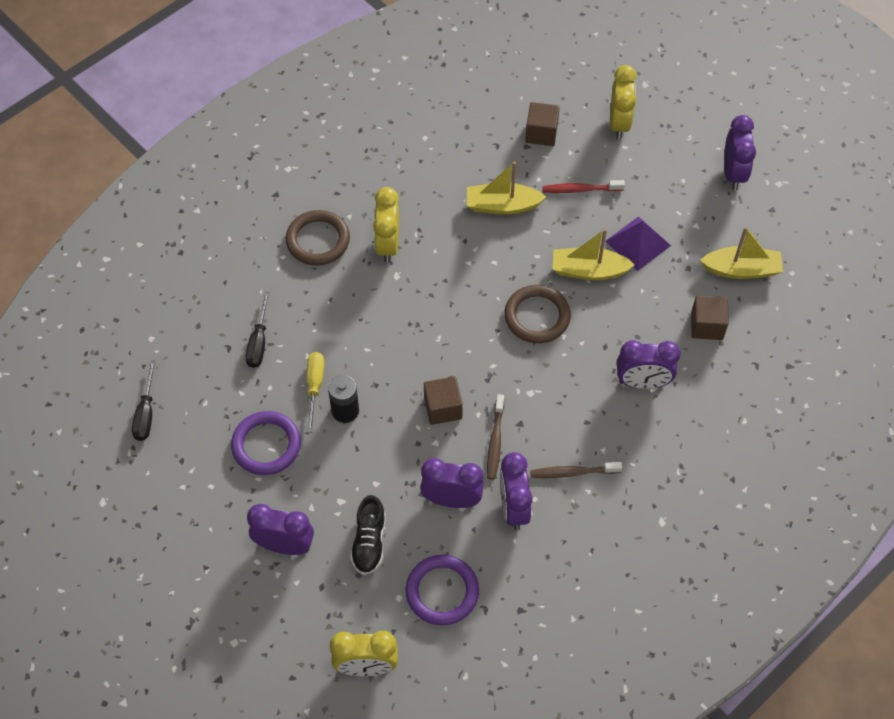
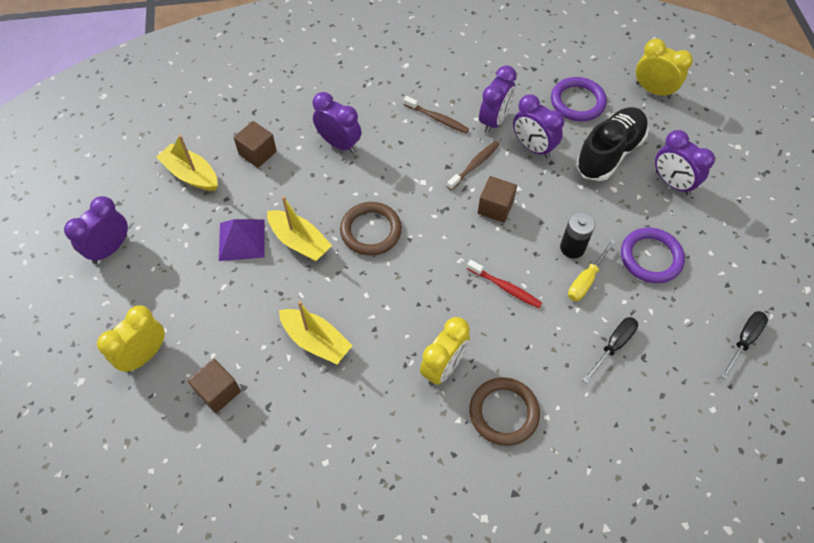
camera: 145 degrees left, 0 degrees up
black shoe [350,495,386,575] -> black shoe [575,107,649,181], size x1.66
red toothbrush [542,180,625,193] -> red toothbrush moved to [467,260,542,308]

